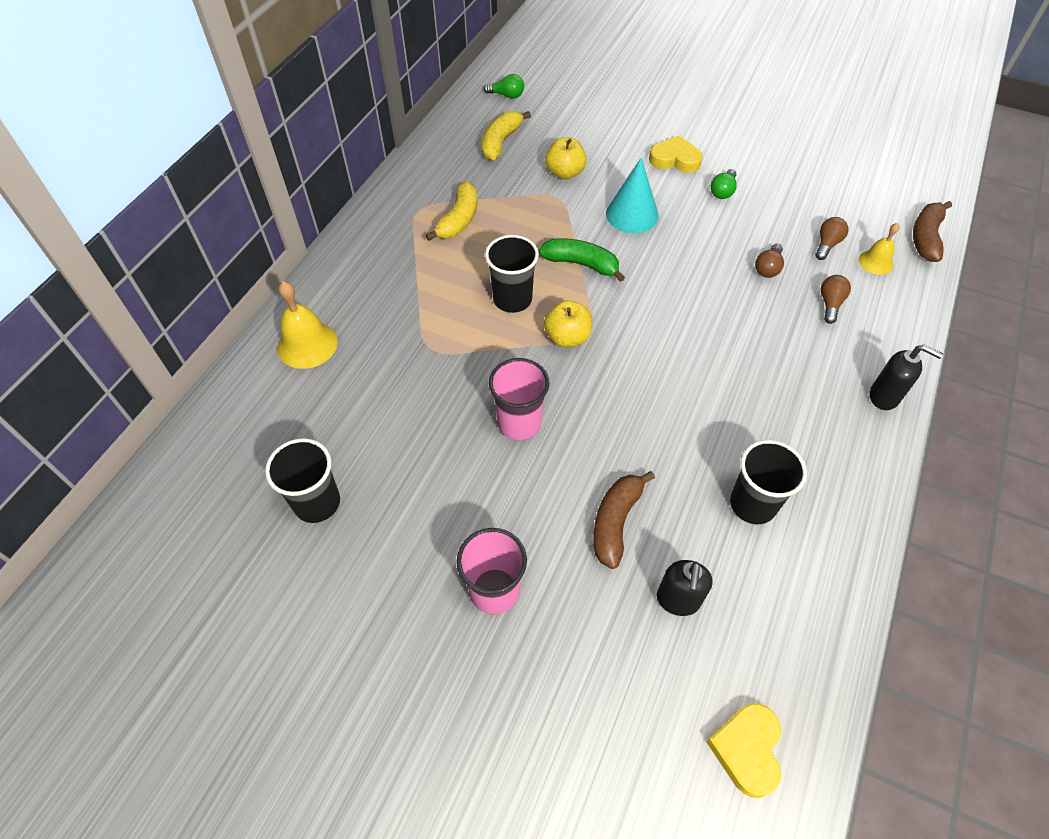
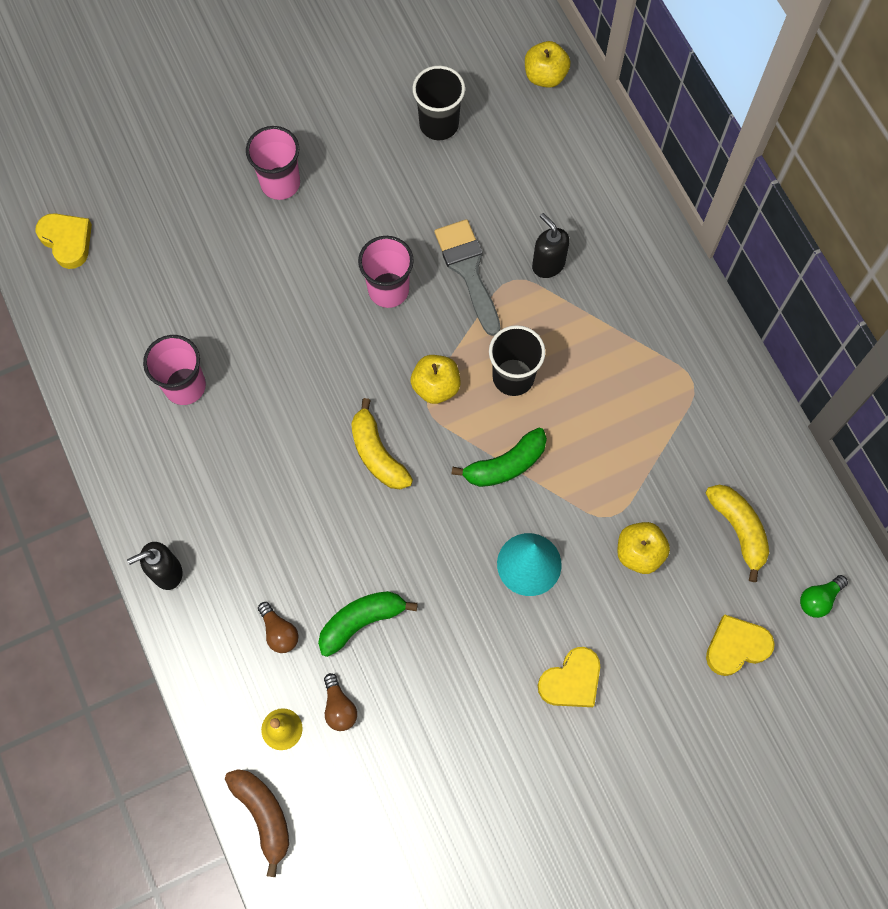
camera: 130 degrees right, 15 degrees up
yellow bell [277,281,338,369] -> none
yellow banana [426,181,477,241] -> yellow banana moved to [351,398,413,489]
brown banana [593,471,655,569] -> none
black soap dispenser [657,560,713,616] -> black soap dispenser moved to [532,213,569,278]
green light bulb [711,169,737,199] -> none
black cup [730,440,807,524] -> pink cup [143,335,206,405]
brown light bulb [755,244,784,278] -> green banana [318,591,418,657]
none -> grey brush [434,219,500,336]
none -> yellow apple [525,41,571,88]
none -> yellow heart [706,615,775,676]

